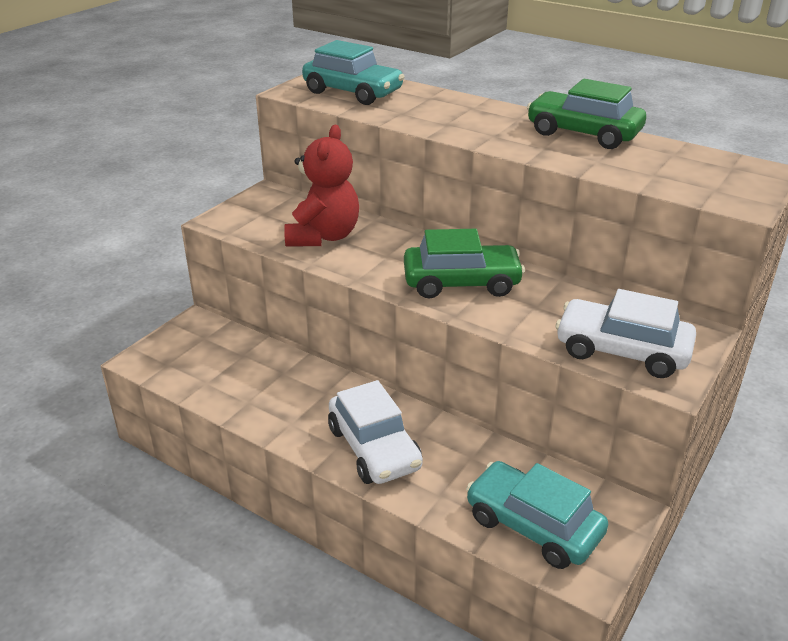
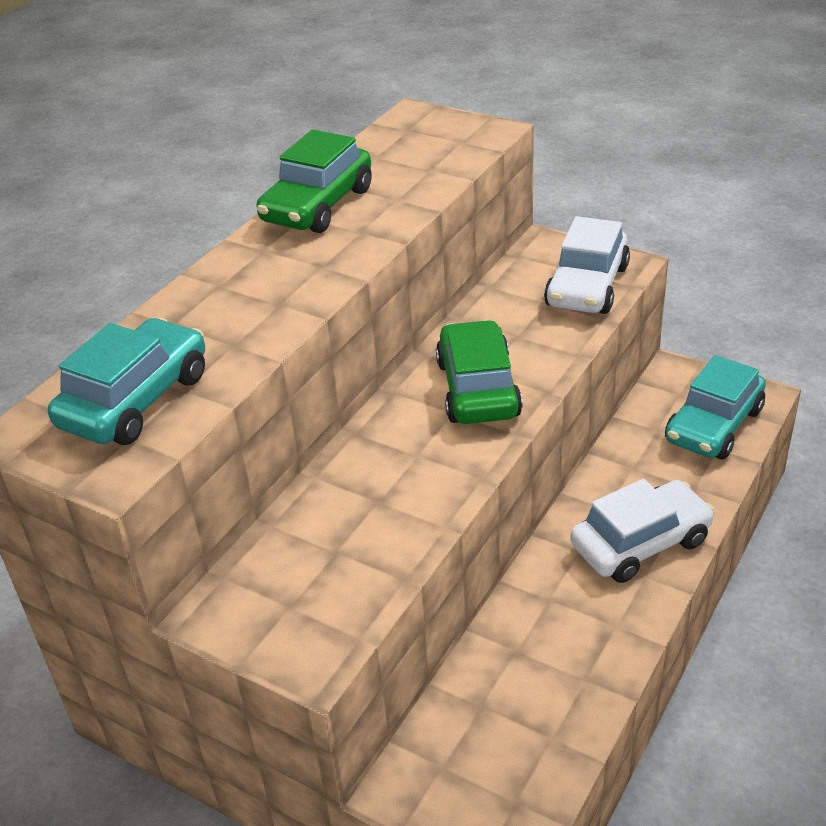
camera: 90 degrees left, 5 degrees up
red teddy bear [284,125,359,246] -> none

